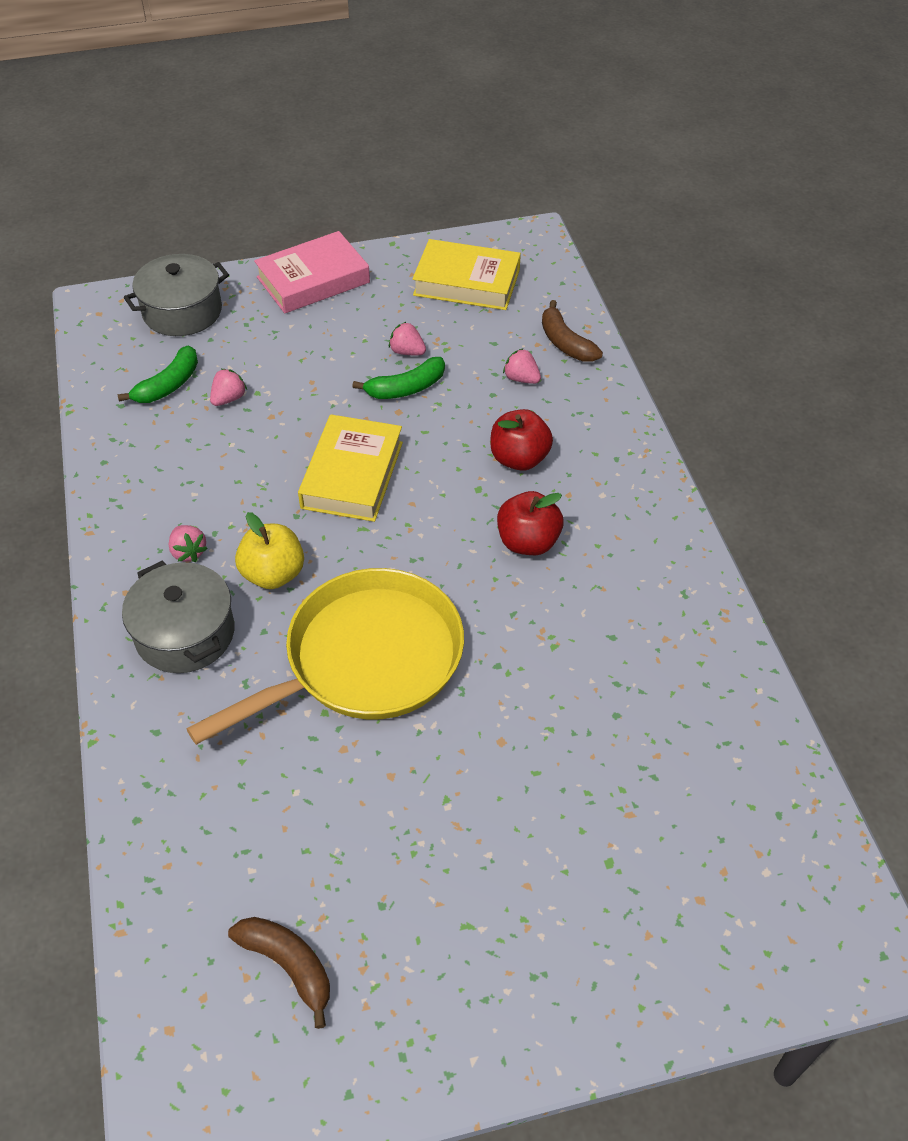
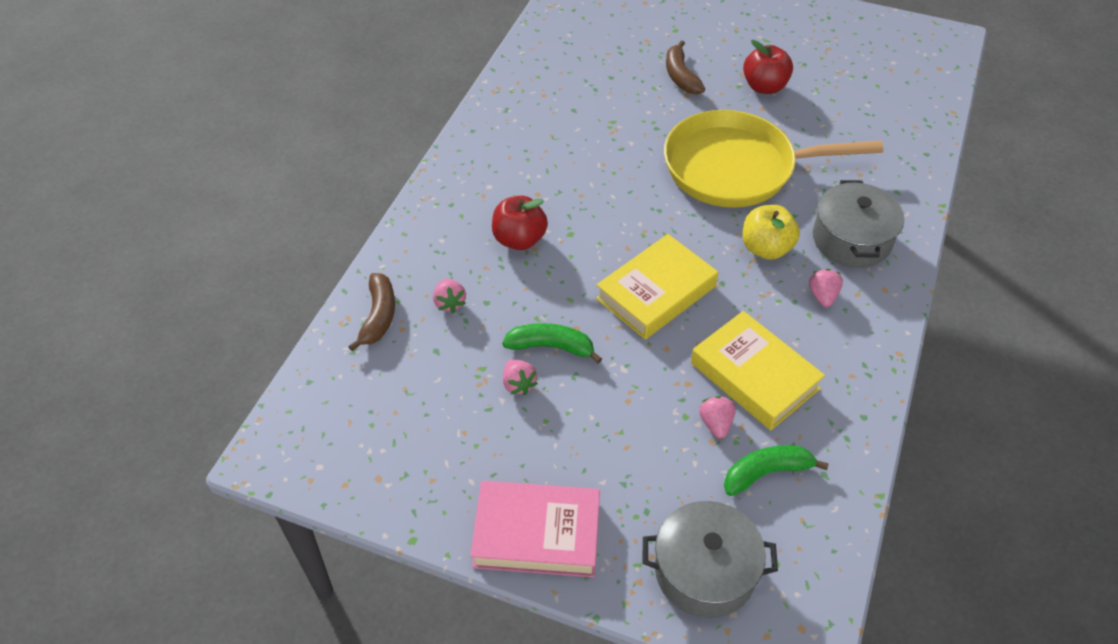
camera: 145 degrees left, 0 degrees up
pink strawberry [210,369,247,406] -> pink strawberry turned 105 degrees clockwise [699,396,736,439]
brown banana [228,917,330,1029] -> brown banana moved to [666,40,705,95]
yellow book [412,239,521,310] -> yellow book moved to [691,311,825,430]
red apple [497,491,564,555] -> red apple moved to [743,40,793,94]

